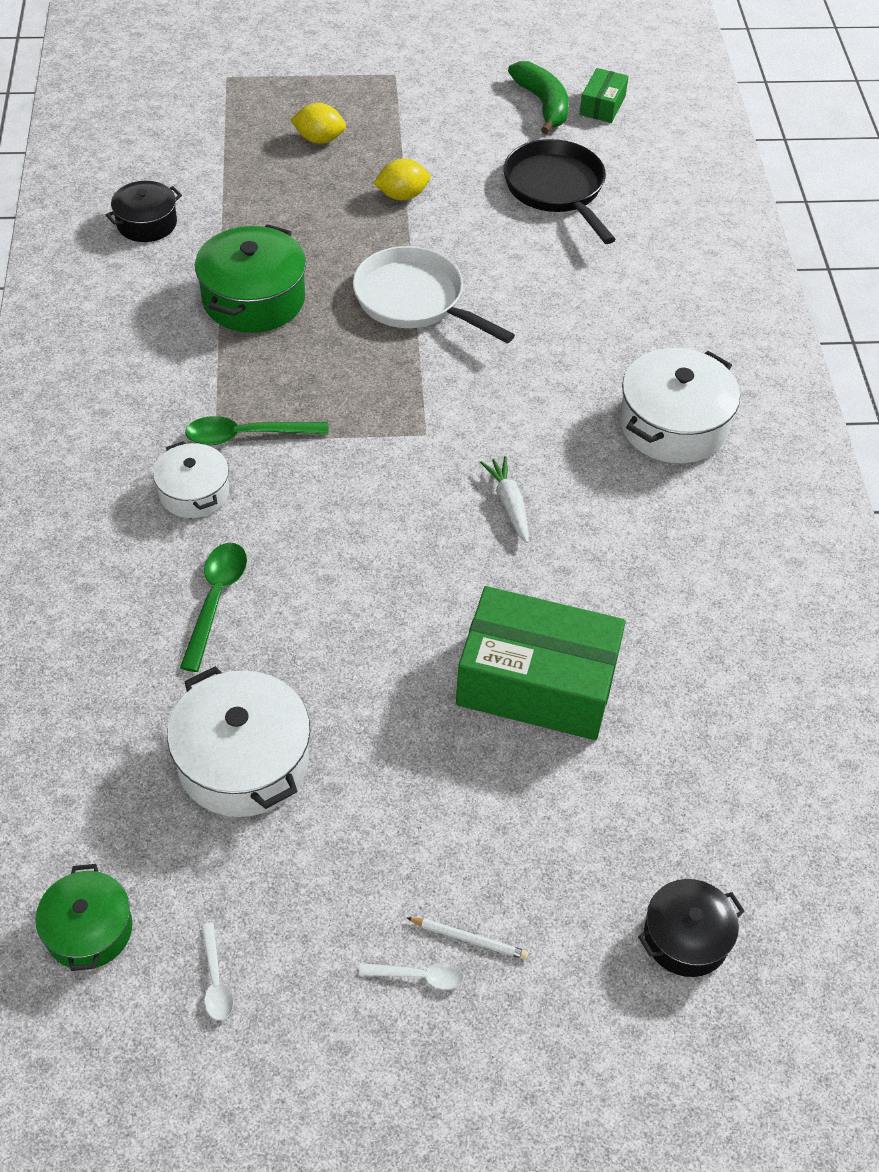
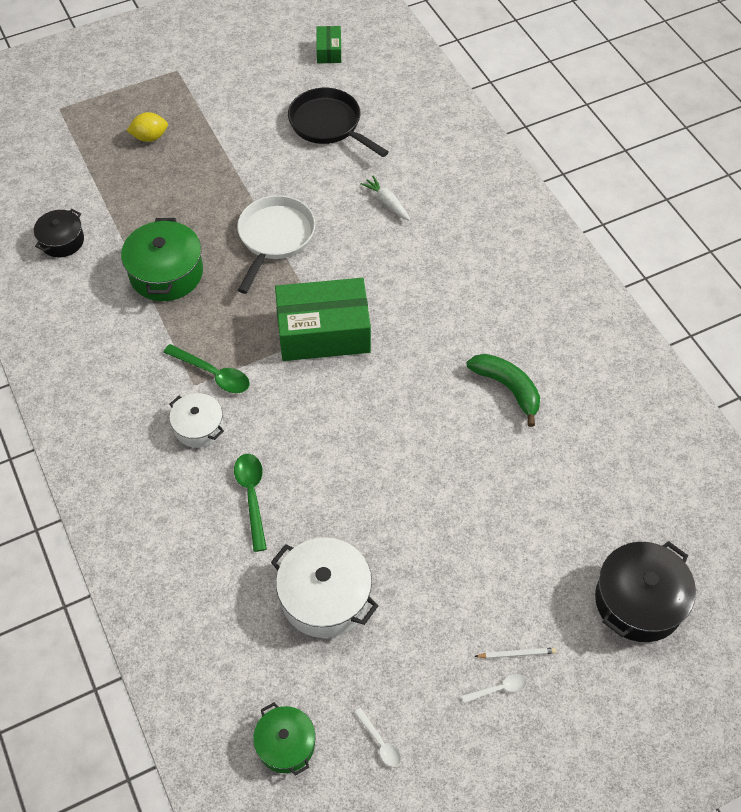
camera: 20 degrees left, 5 degrees up
green spoon [185,416,329,445] -> green spoon turned 120 degrees counterclockwise [163,344,249,393]
white pan [353,246,515,343] -> white pan turned 90 degrees clockwise [237,195,316,294]
yellow lemon [373,158,431,200] -> none
green box [456,586,626,740] -> green box moved to [275,278,371,361]
white carrot [480,456,529,543] -> white carrot moved to [360,176,411,221]
green banana [508,61,569,134] -> green banana moved to [467,354,540,427]
white pot [620,348,740,464] -> none
black pot [638,879,745,977] -> black pot [595,541,696,642], size x1.64

